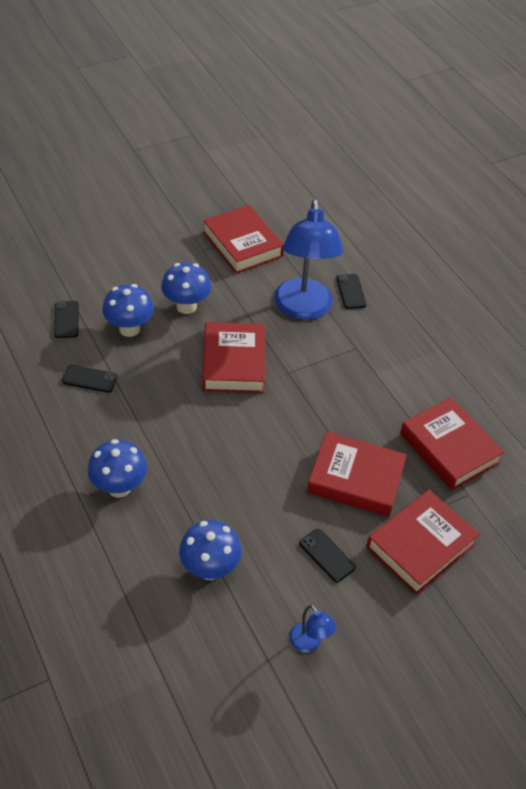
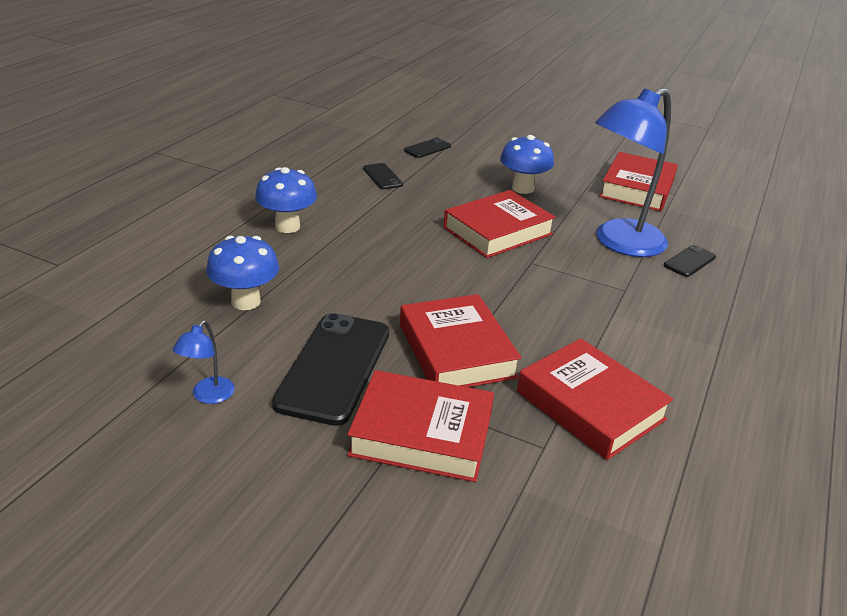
camera: 55 degrees right, 15 degrees down
blue mushroom [102,284,154,337] -> none
black phone [299,529,356,582] -> black phone [272,313,389,426], size x2.08
red book [400,397,505,490] -> red book turned 60 degrees counterclockwise [517,338,673,460]

